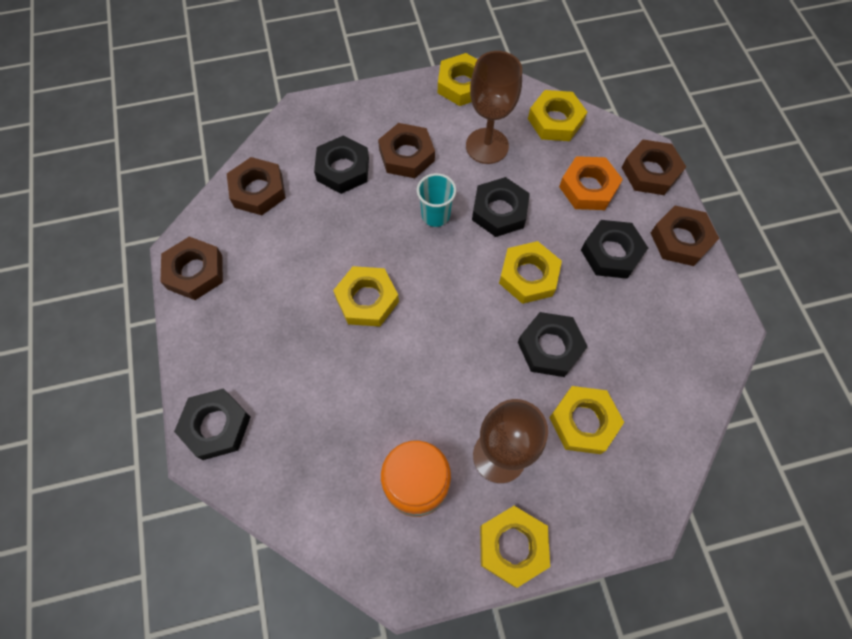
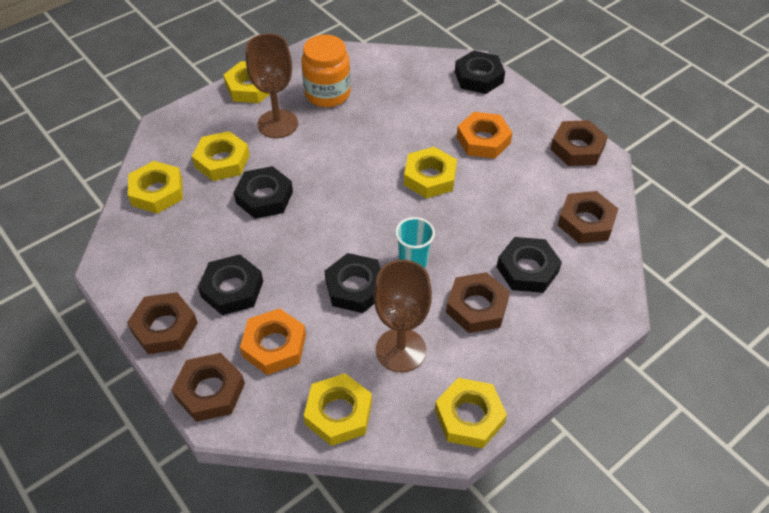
camera: 155 degrees right, 15 degrees down
yellow nut [499,241,562,304] -> yellow nut moved to [128,161,183,214]
none -> orange nut [457,112,513,159]

